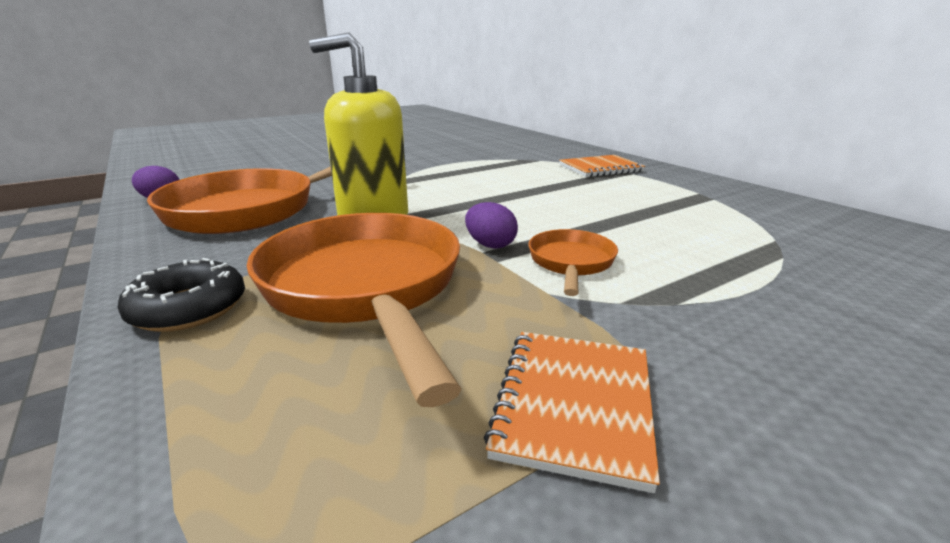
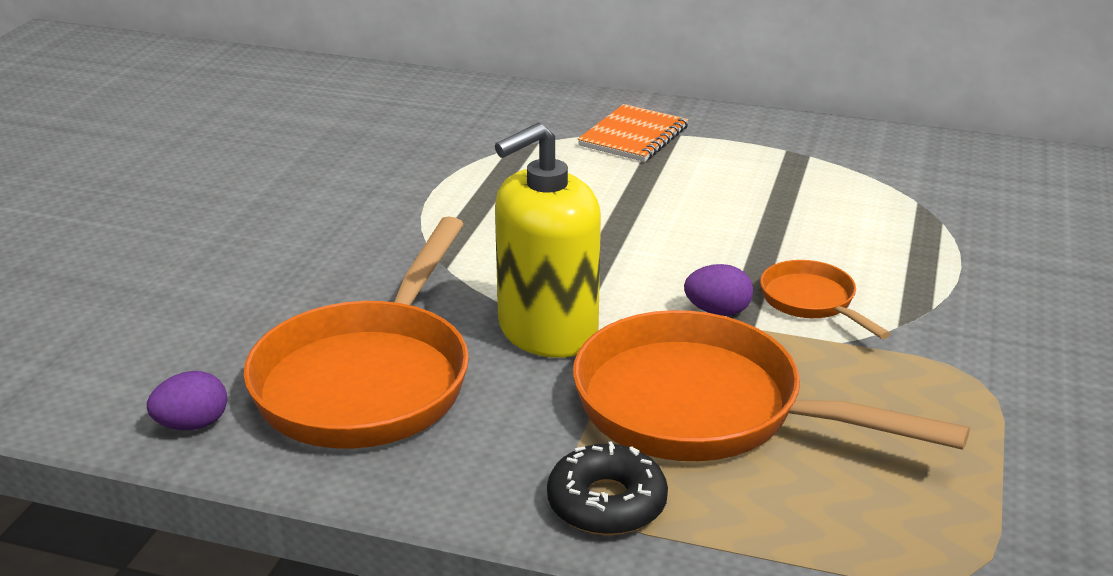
camera: 40 degrees left, 5 degrees up
orange notebook [484,332,660,493] -> none

